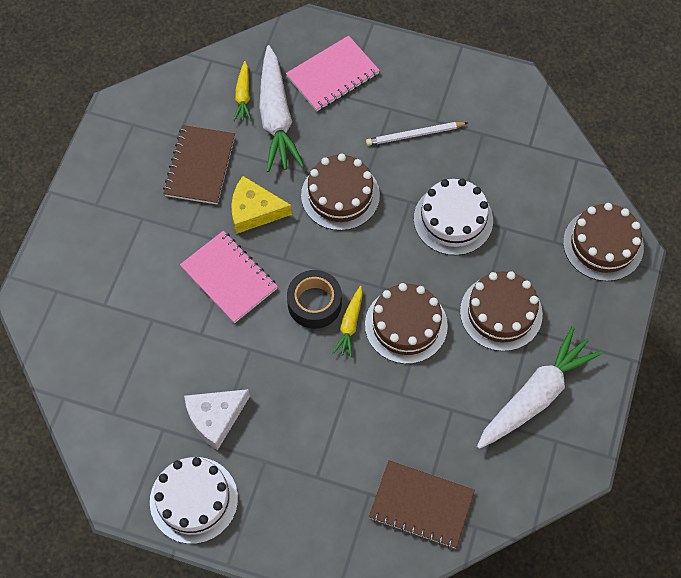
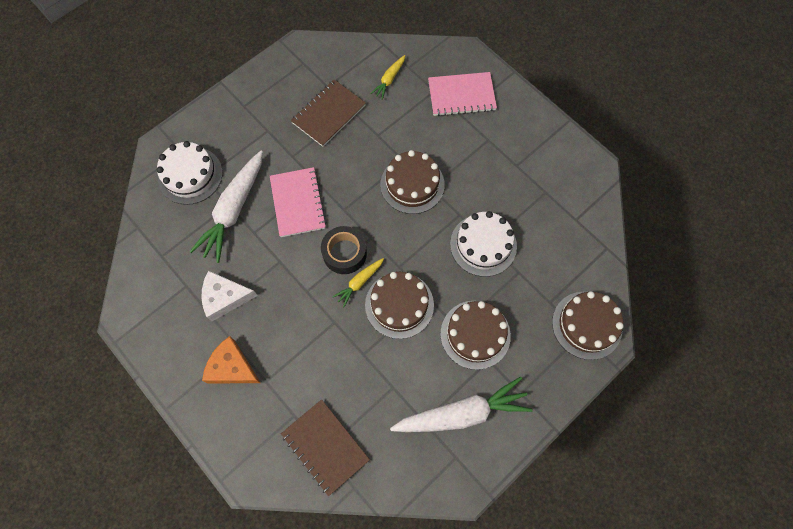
camera: 30 degrees right, 5 degrees up
white cake [150,457,238,544] -> white cake moved to [157,141,223,205]
yellow cheese [231,176,292,234] -> none
white carrot [259,45,304,172] -> white carrot moved to [189,151,263,263]
white pencil [366,122,468,146] -> none
none -> orange cheese [202,336,261,383]

